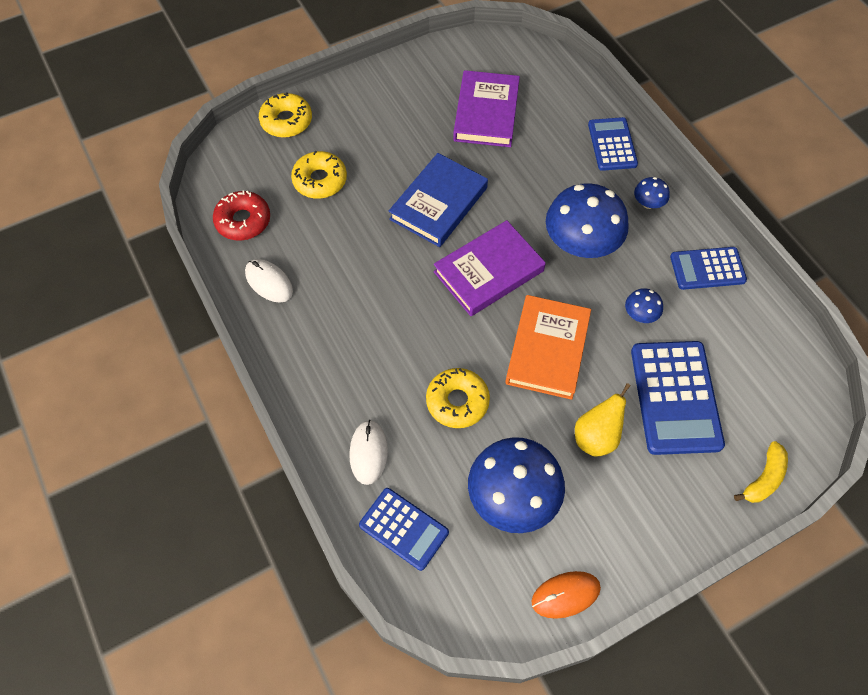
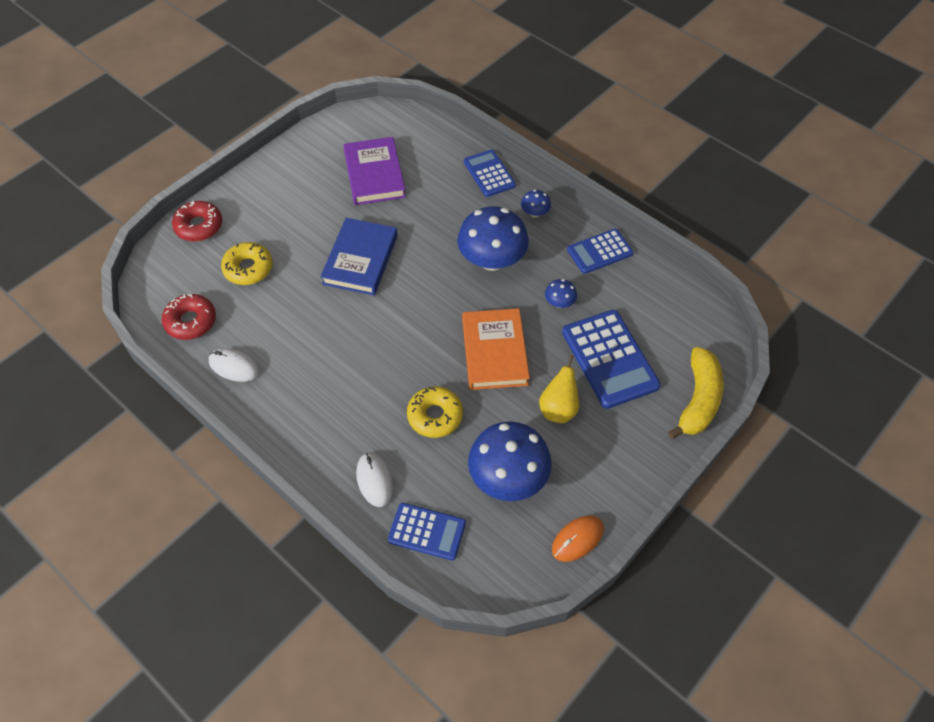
camera: 20 degrees left, 5 degrees down
yellow donut [259,92,312,138] -> red donut [172,201,222,241]
purple book [434,220,546,316] -> none
yellow banana [734,441,788,503] -> yellow banana [668,347,724,439], size x1.68

